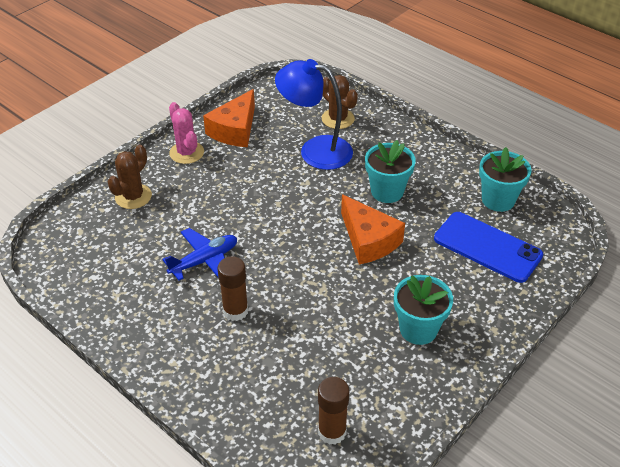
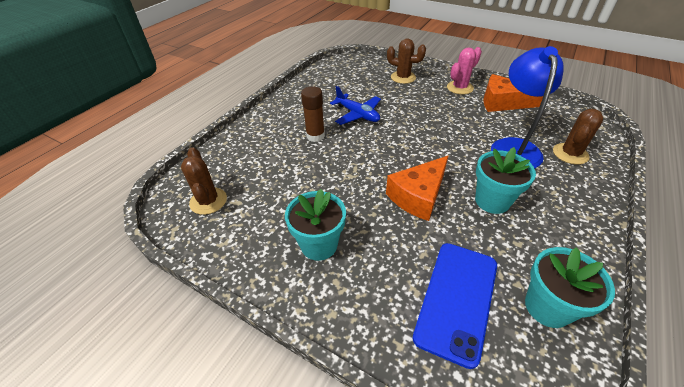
camera: 80 degrees right, 0 degrees up
brown glue stick [318,377,349,445] -> brown cactus [181,147,227,215]

